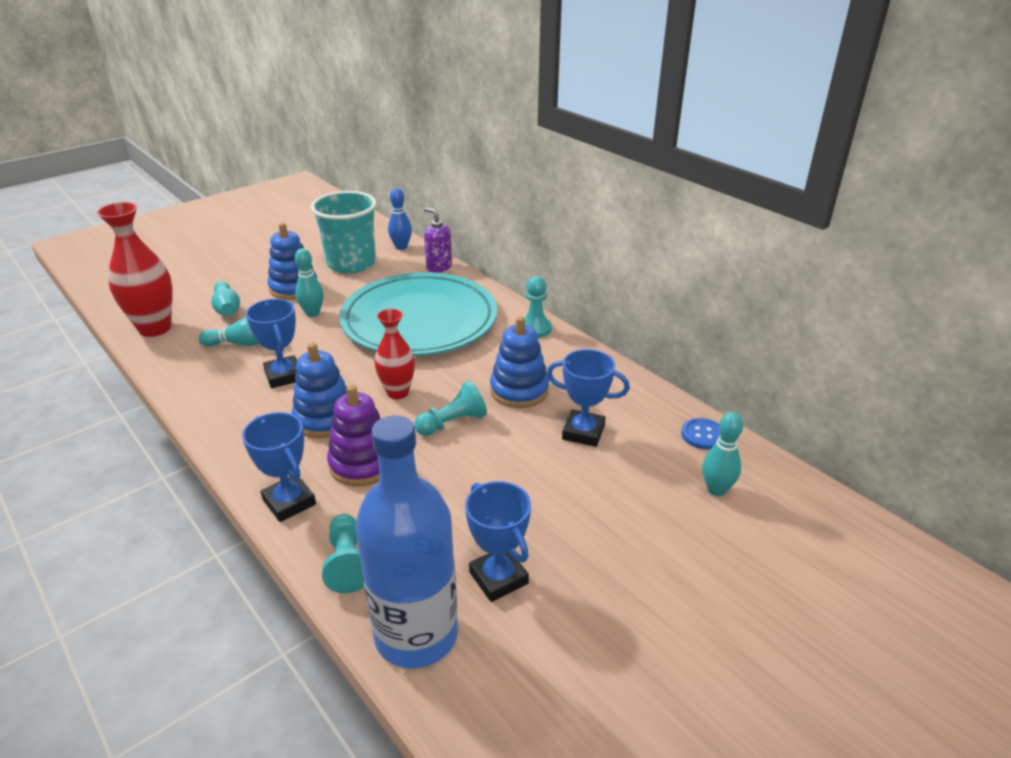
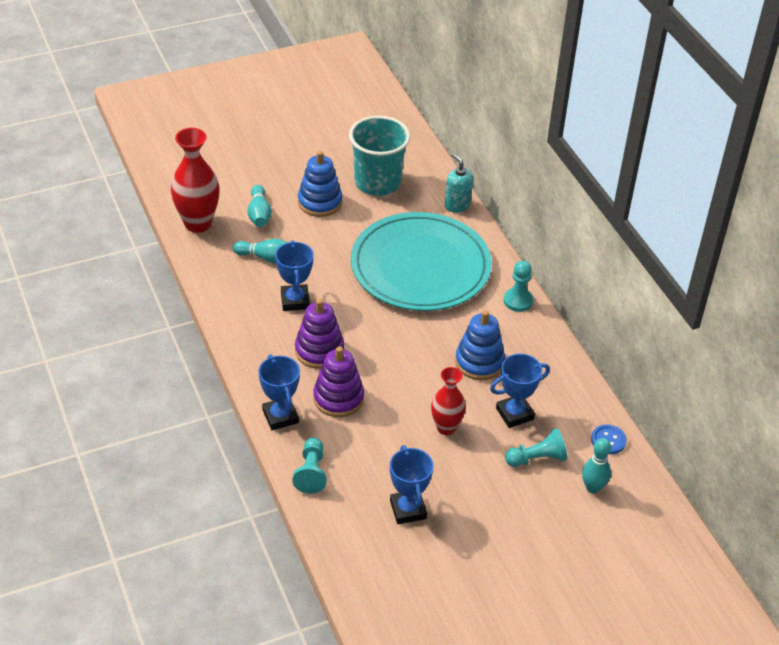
camera: 15 degrees right, 10 degrees up
blue stacking toy [292,342,347,438] -> purple stacking toy [295,299,344,369]
turquoise bowling pin [295,248,324,317] -> none
blue bottle [355,415,458,668] -> none
red vase [374,309,415,399] -> red vase moved to [431,367,466,435]
blue bowling pin [388,188,412,250] -> none
turquoise pawn [414,381,487,436] -> turquoise pawn moved to [505,428,567,467]
purple soap dispenser [424,208,452,273] -> turquoise soap dispenser [445,153,473,213]
blue trophy [547,349,630,447] -> blue trophy turned 60 degrees counterclockwise [490,354,550,428]

